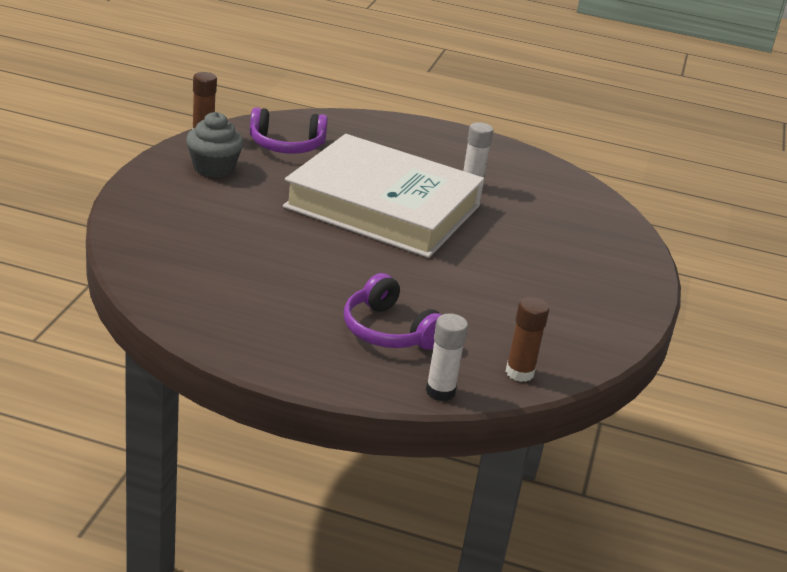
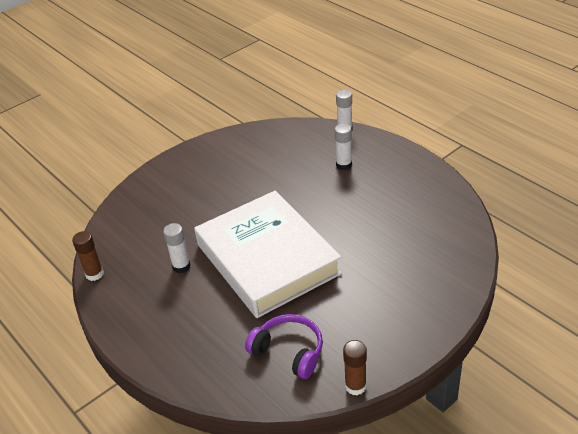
camera: 140 degrees left, 10 degrees up
grey cupcake [186,112,244,178] -> none
purple headphones [344,273,442,350] -> white glue stick [334,124,352,170]
brown glue stick [505,297,549,382] -> brown glue stick moved to [72,231,104,281]

